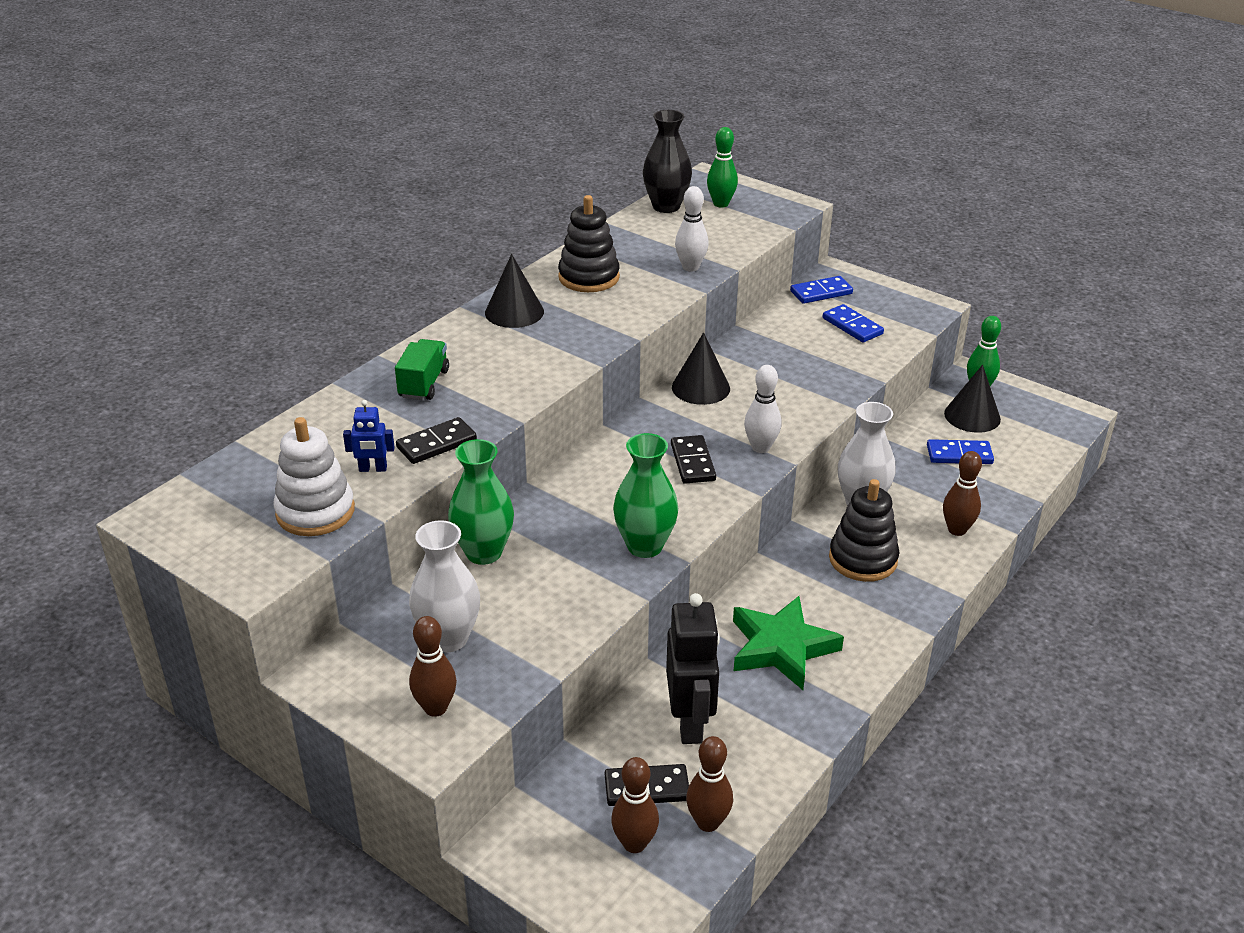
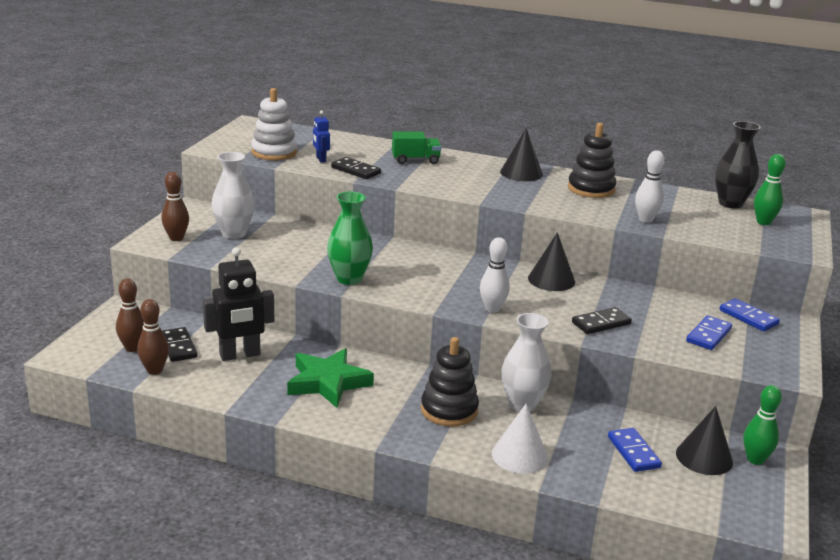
camera: 70 degrees right, 10 degrees down
green vase [448,439,514,565] -> none
black domino [671,435,716,484] -> black domino moved to [572,307,632,334]
brown bowling pin [943,451,982,536] -> white cone [492,404,548,474]

